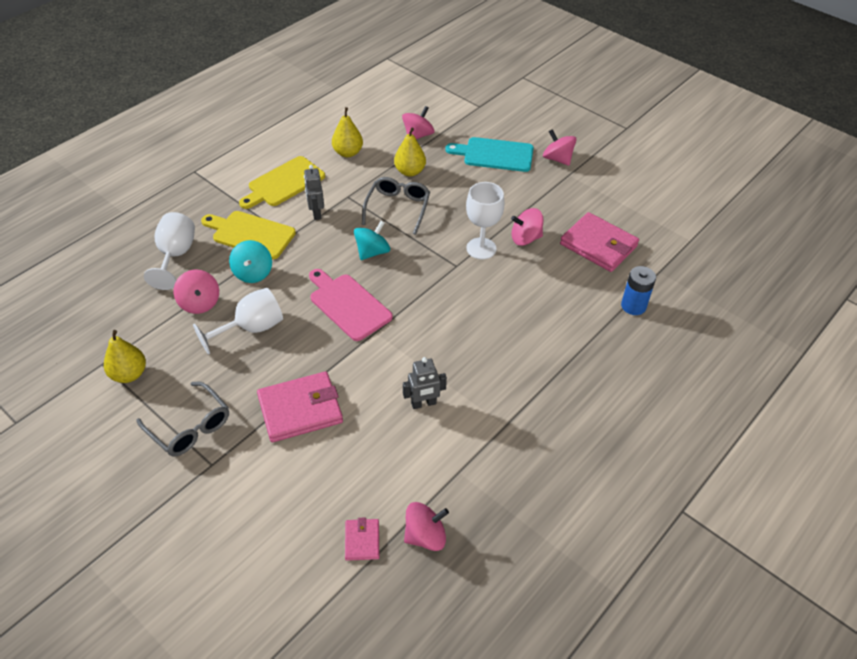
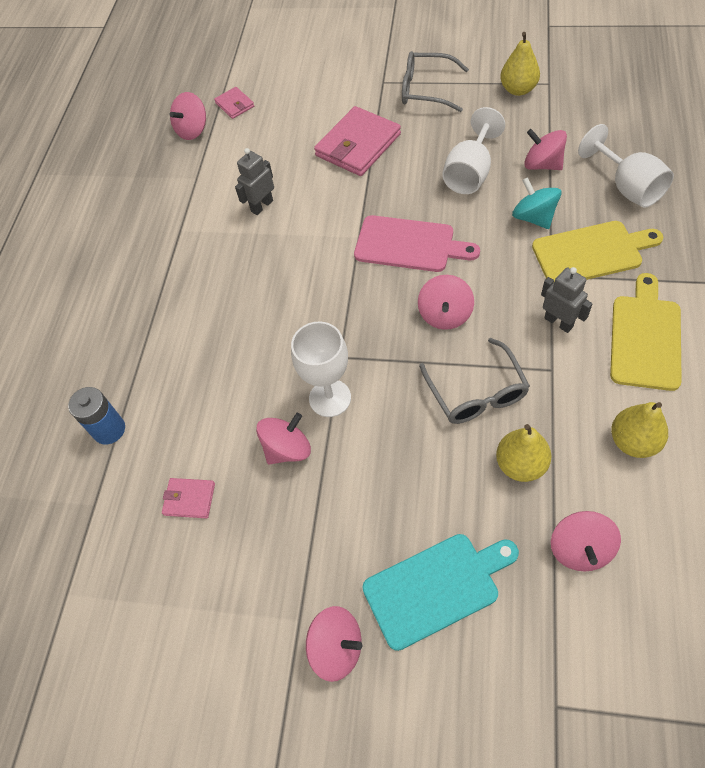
camera: 155 degrees right, 10 degrees up
turquoise spinning top [354,221,390,260] -> pink spinning top [418,275,474,330]
pink wallet [560,212,639,272] -> pink wallet [162,478,215,519], size x0.50

